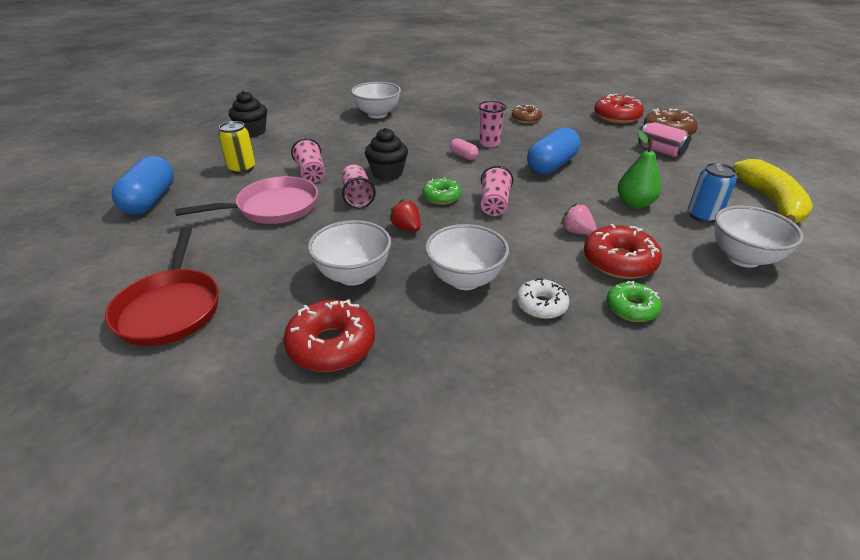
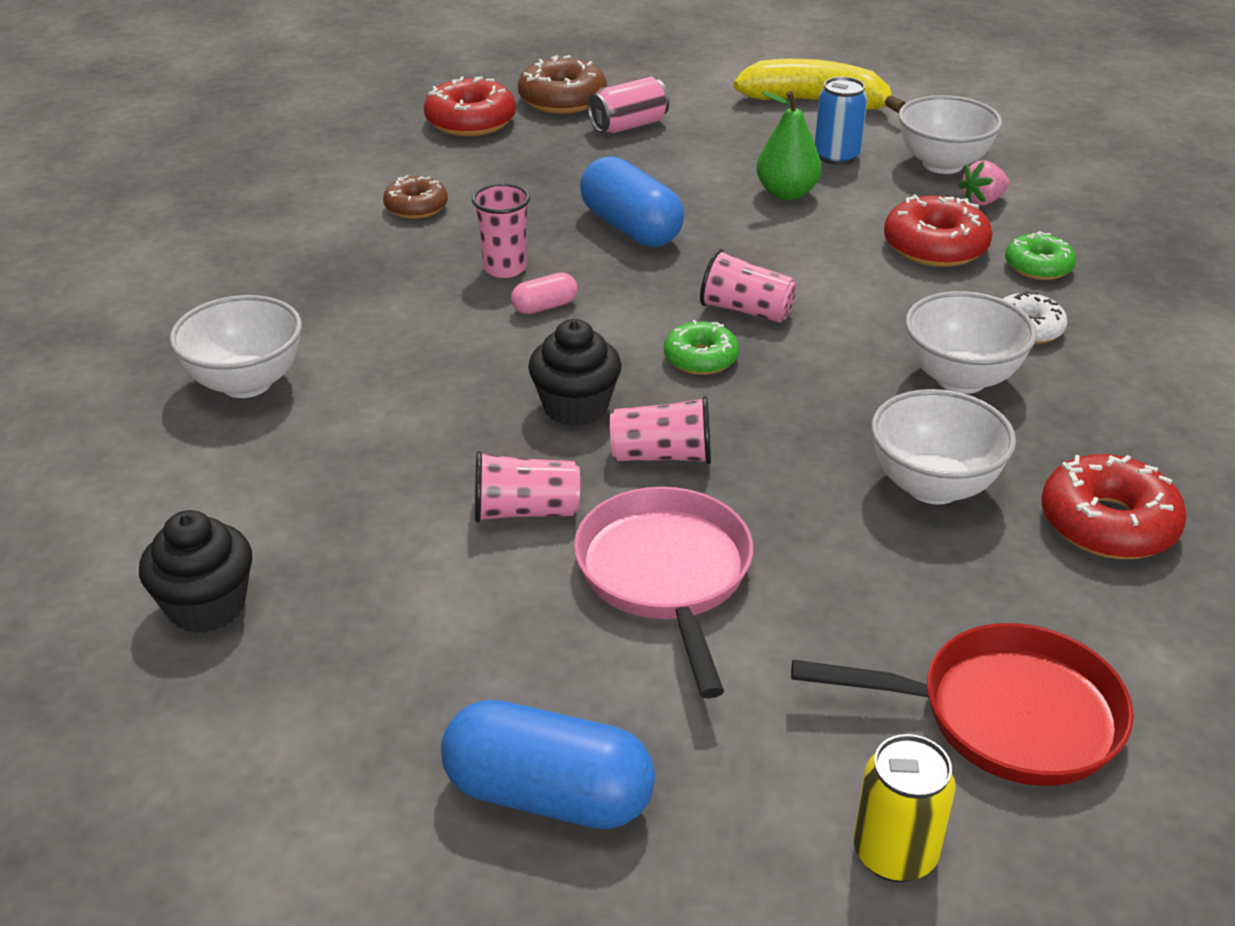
camera: 75 degrees left, 0 degrees up
yellow can [218,121,255,174] -> yellow can moved to [854,734,956,882]
red strawberry [389,199,421,232] -> none
pink strawberry [561,203,597,235] -> pink strawberry moved to [958,160,1009,205]

